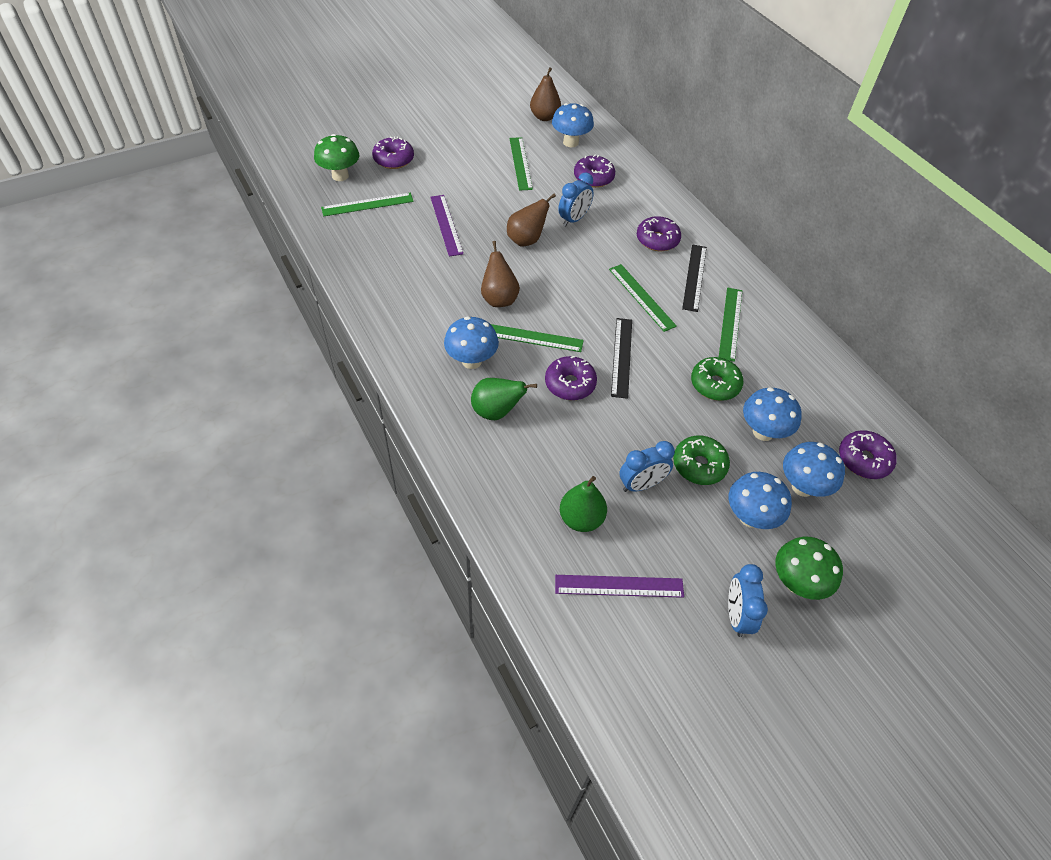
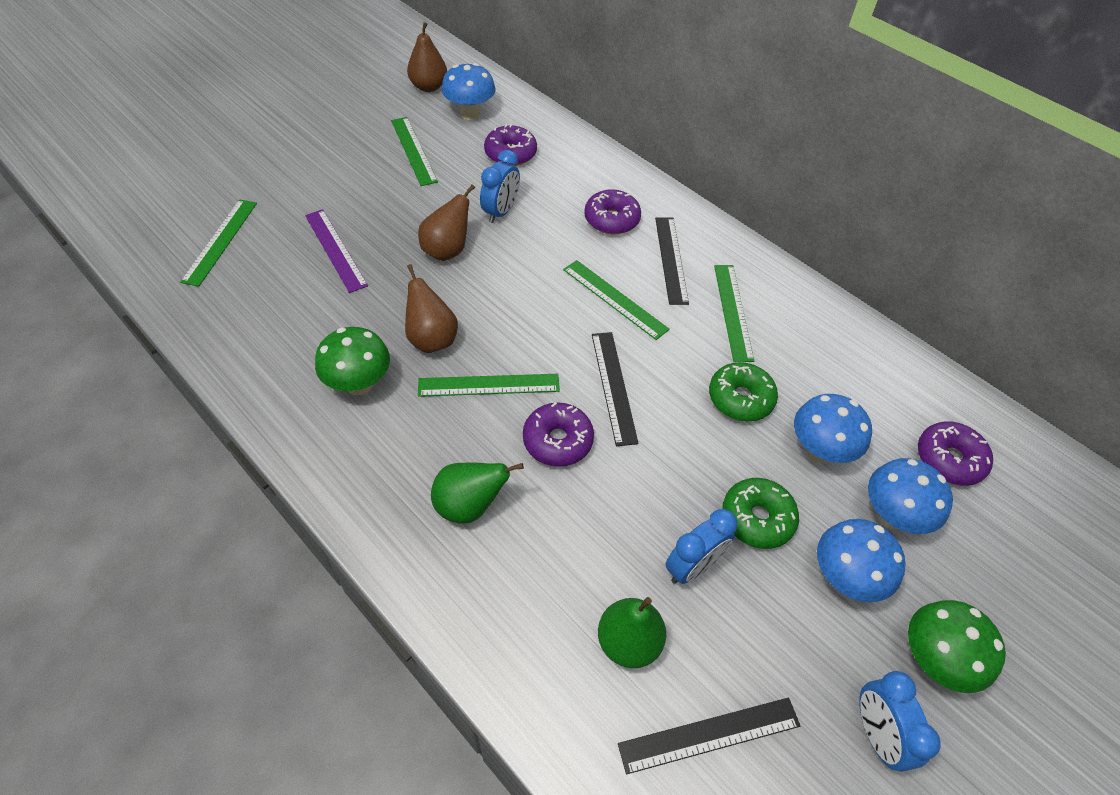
camera: 15 degrees left, 0 degrees up
green mushroom [314,134,359,181] -> green mushroom moved to [315,327,390,395]
green ruler [321,193,414,216] -> green ruler turned 45 degrees counterclockwise [180,199,257,287]
purple donut [372,136,414,169] -> none
blue mushroom [444,316,499,369] -> none
purple ruler [555,575,684,598] -> black ruler [618,698,800,774]

